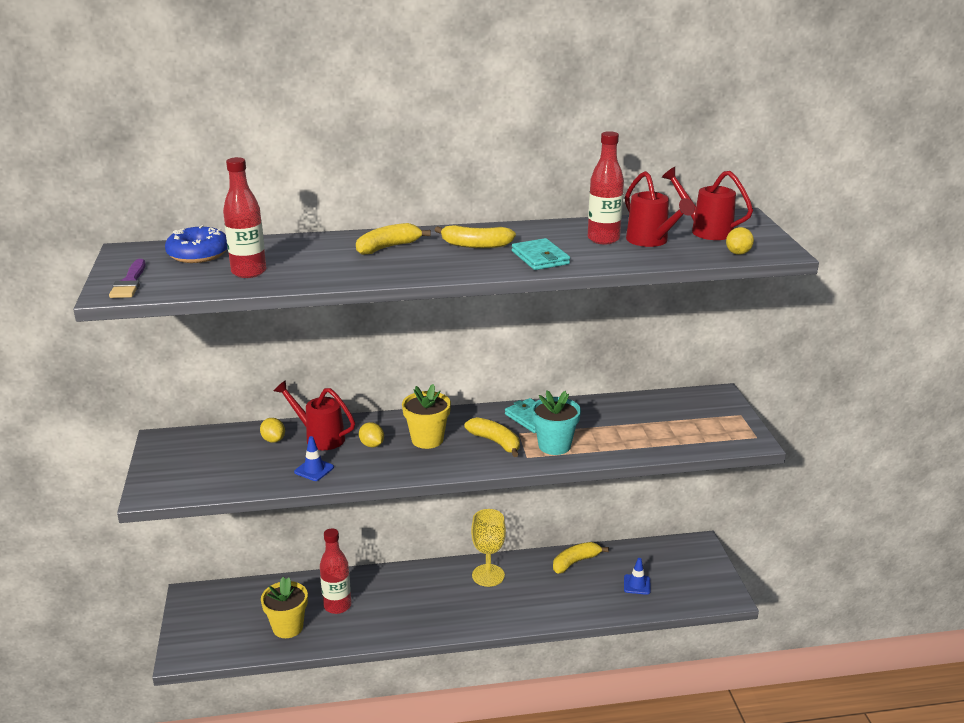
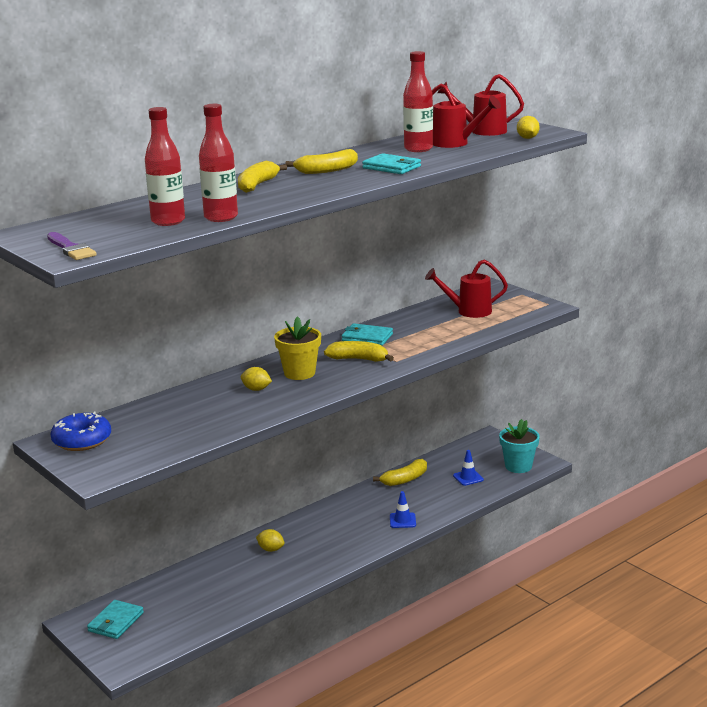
camera: 30 degrees left, 5 degrees down
blue donut [165,225,228,263] -> blue donut moved to [50,412,111,451]
yellow lemon [260,418,285,443] -> yellow lemon moved to [256,529,284,552]
yellow flower pot [261,577,308,638] -> none
red watering can [274,380,355,450] -> red watering can moved to [425,259,508,318]
blue traffic cone [294,436,334,481] -> blue traffic cone moved to [390,491,416,528]
red bottle [320,528,351,614] -> red bottle moved to [199,104,238,222]
yellow goblet [471,509,506,587] -> none
turquoise flower pot [532,390,581,455] -> turquoise flower pot moved to [499,419,540,473]
yellow banana [553,542,609,573] -> yellow banana turned 150 degrees counterclockwise [373,459,427,486]
none -> turquoise wallet [87,600,144,639]

